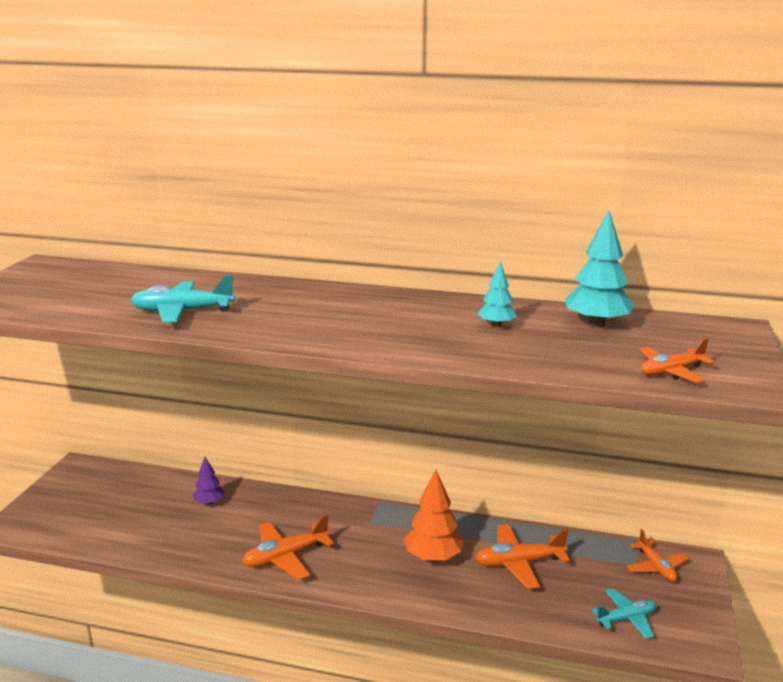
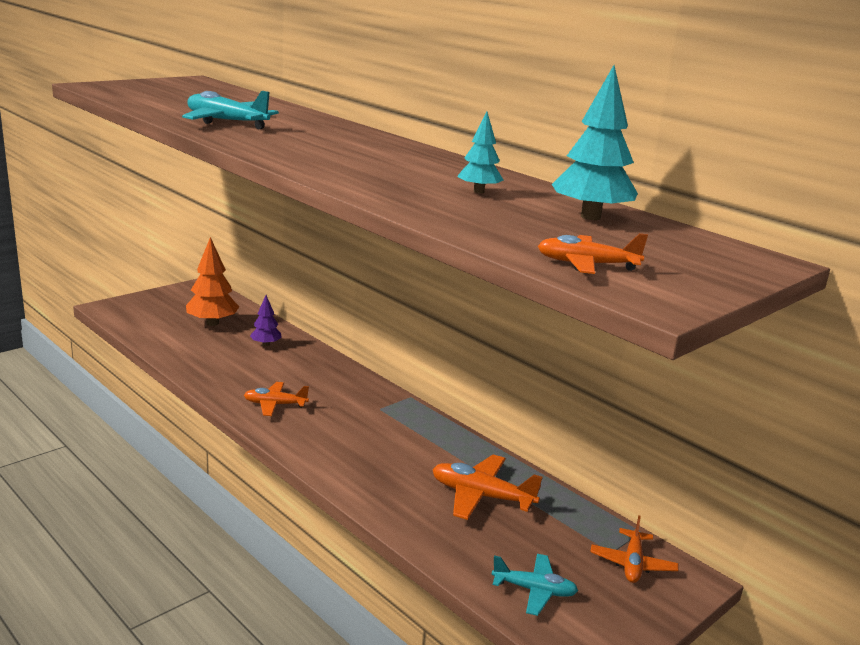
camera: 30 degrees right, 0 degrees up
orange plane [242,514,334,580] -> orange plane [244,382,309,416], size x0.67
orange tree [404,469,464,562] -> orange tree moved to [186,237,239,326]

